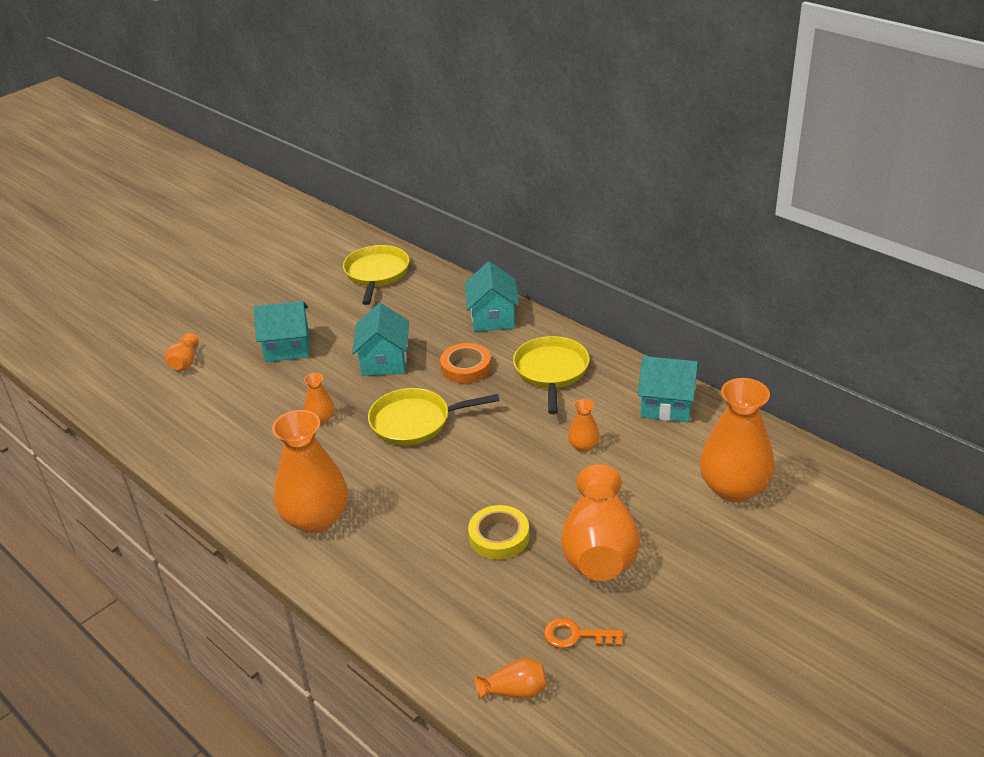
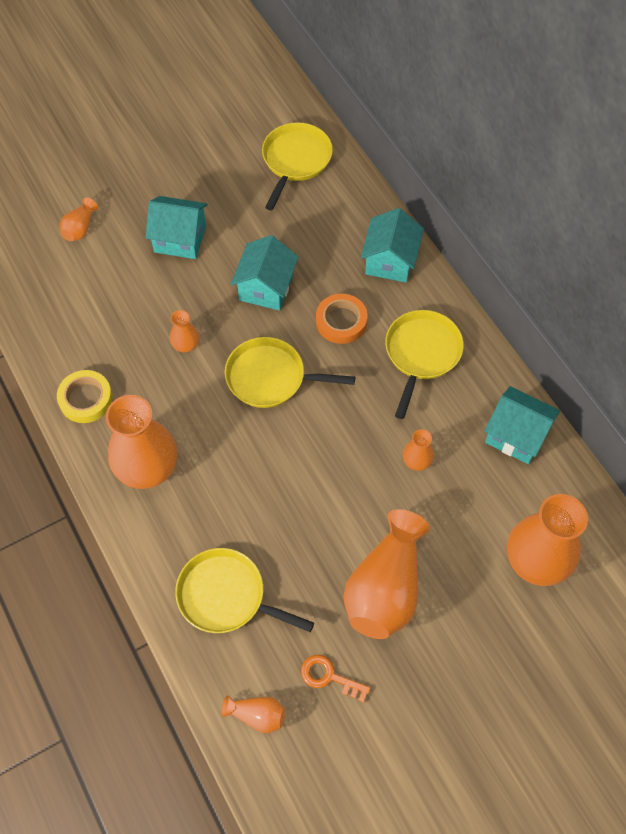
camera: 15 degrees right, 25 degrees up
yellow tape [468,505,529,560] -> yellow tape moved to [57,370,113,423]
none -> yellow pan [175,548,314,633]

